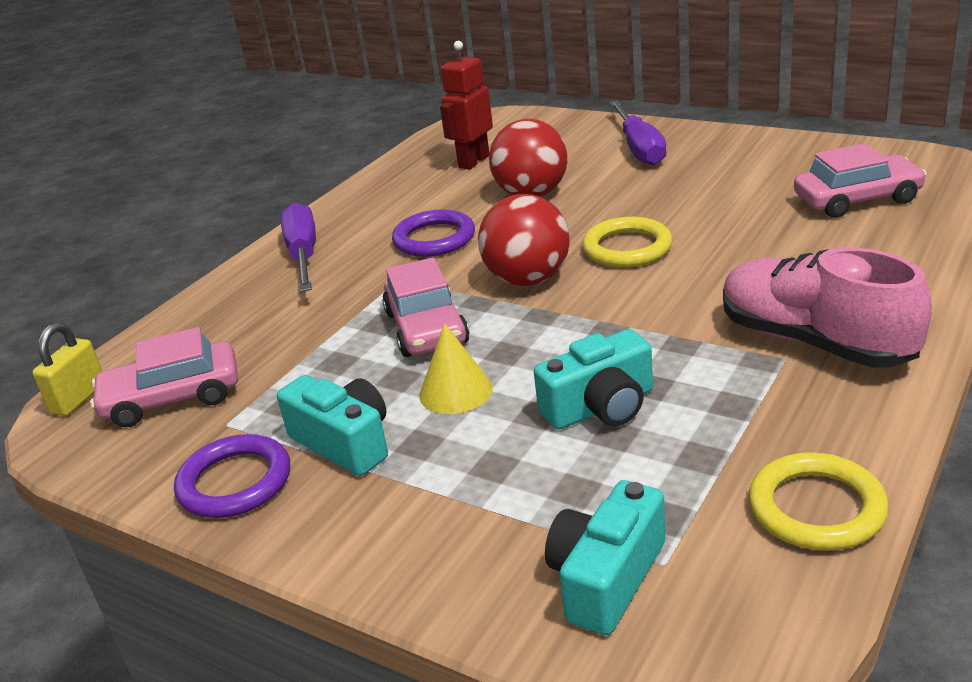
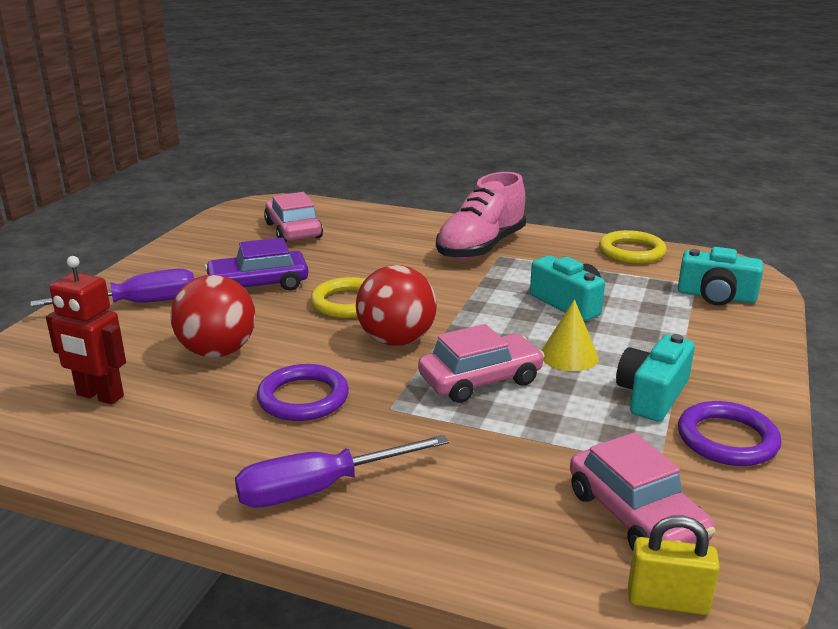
camera: 105 degrees left, 5 degrees down
none -> purple car [204,238,309,291]

